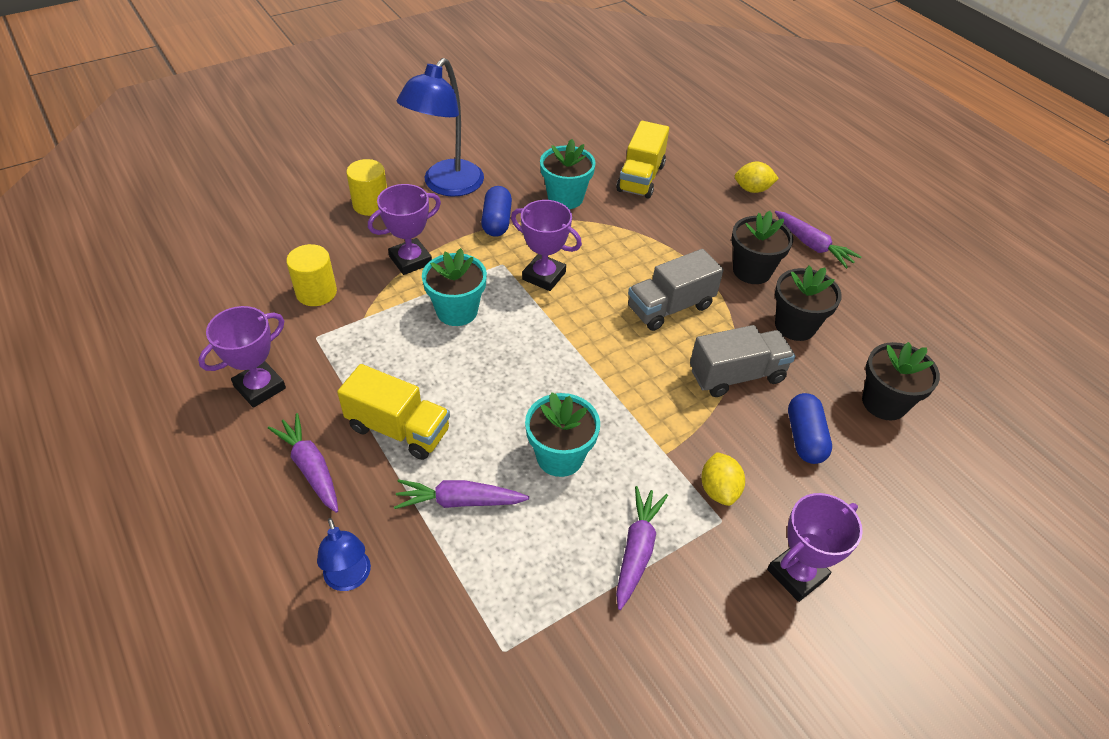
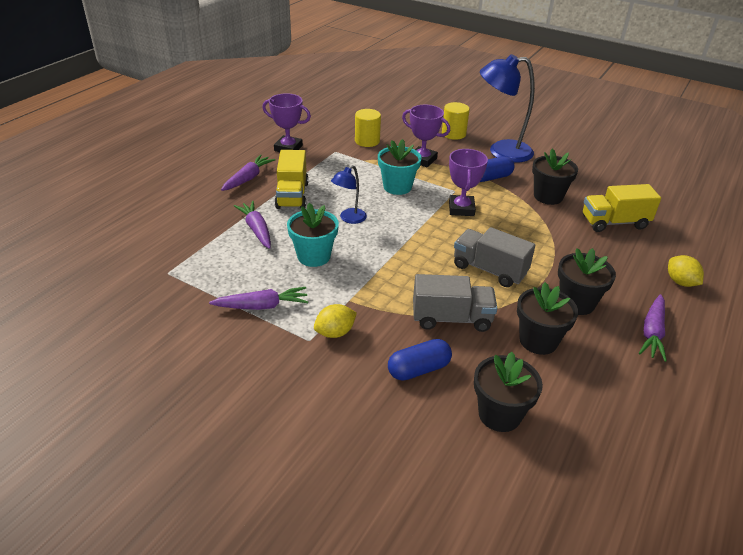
camera: 65 degrees right, 10 degrees down
blue lamp [317,518,371,591] -> blue lamp moved to [331,165,367,224]
turquoise flower pot [540,139,596,209] -> black flower pot [532,148,578,205]
grey truck [690,325,795,397] -> grey truck turned 45 degrees counterclockwise [413,274,497,332]
purple trophy [767,493,863,602] -> none

